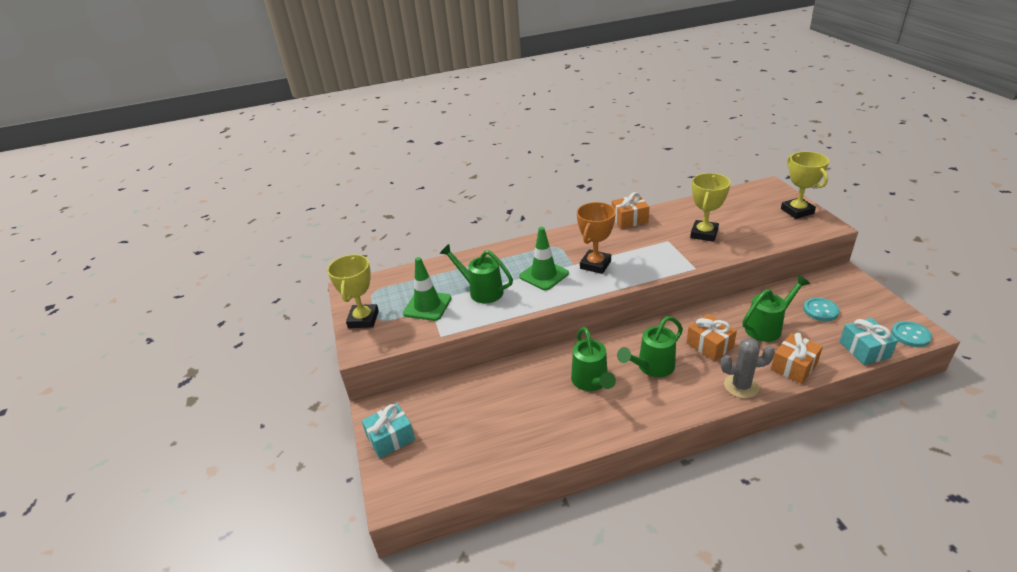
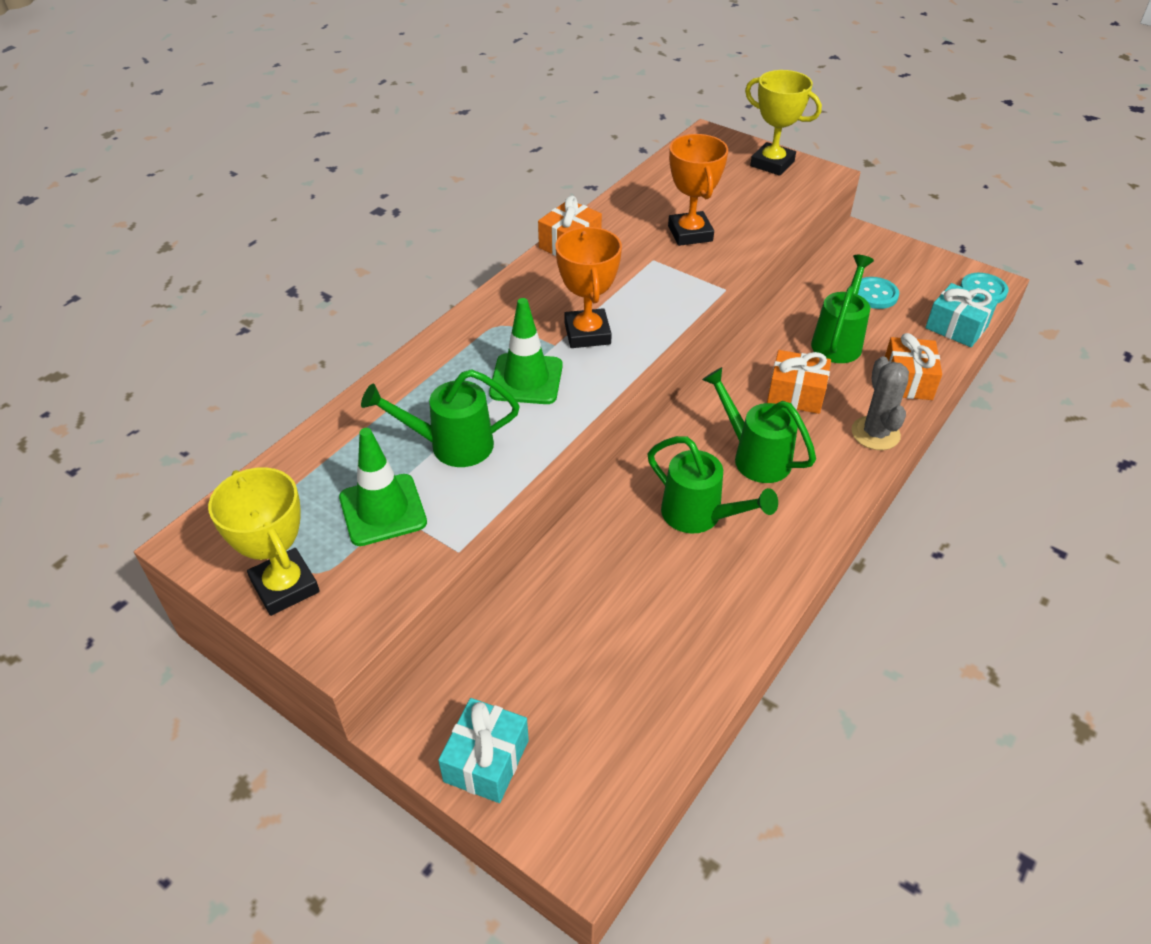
camera: 40 degrees left, 10 degrees up
green watering can [617,316,683,377] -> green watering can turned 120 degrees clockwise [702,367,816,483]
yellow trophy [690,173,731,242] -> orange trophy [668,134,728,246]
grey cactus [721,338,775,398] -> grey cactus turned 60 degrees counterclockwise [851,356,909,450]

